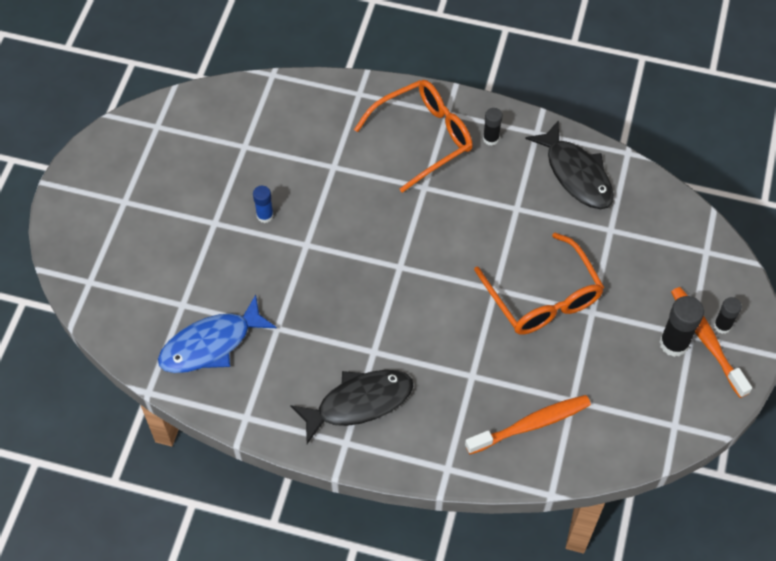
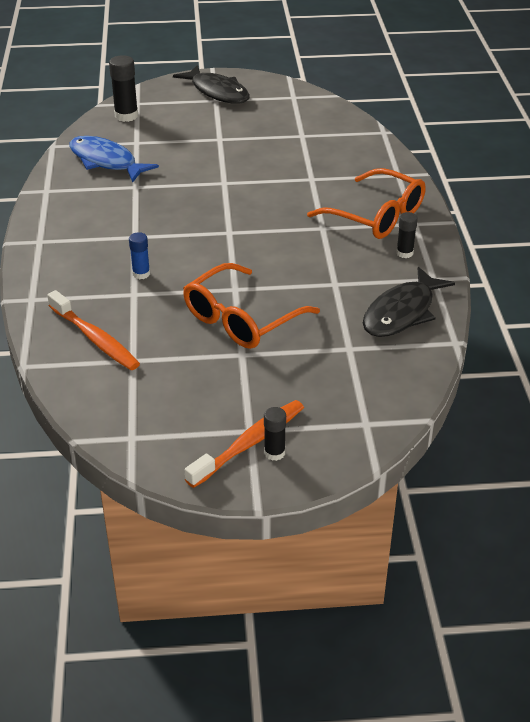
camera: 70 degrees right, 20 degrees down
blue glue stick [253,186,274,223] -> blue glue stick moved to [129,232,150,279]
black fish [290,370,413,444] -> black fish moved to [173,65,250,104]
black glue stick [660,296,704,357] -> black glue stick moved to [109,55,138,122]

